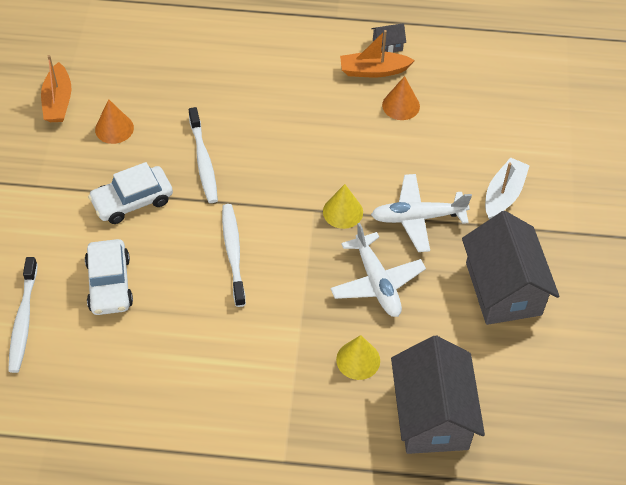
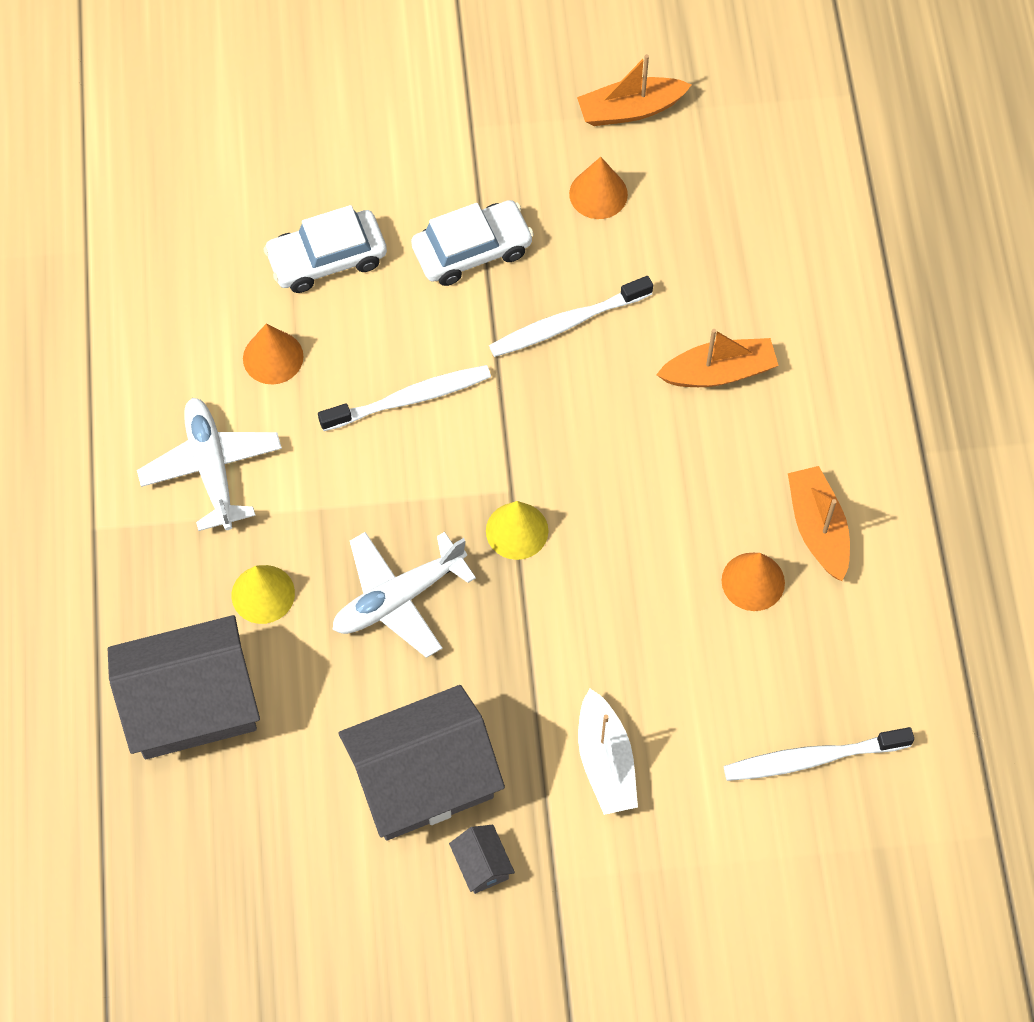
camera: 80 degrees right, 10 degrees up
white toothbrush [8,257,38,373] -> white toothbrush moved to [724,727,914,781]
white car [88,162,173,224] -> white car turned 105 degrees clockwise [411,200,534,286]
grey house [371,23,406,53] -> grey house moved to [449,825,515,894]
white plane [371,174,472,252] -> white plane moved to [137,398,282,531]
white boat [485,157,530,219] -> white boat turned 60 degrees clockwise [578,689,638,815]
none -> orange cone [243,324,304,384]
none -> orange boat [656,329,779,387]

